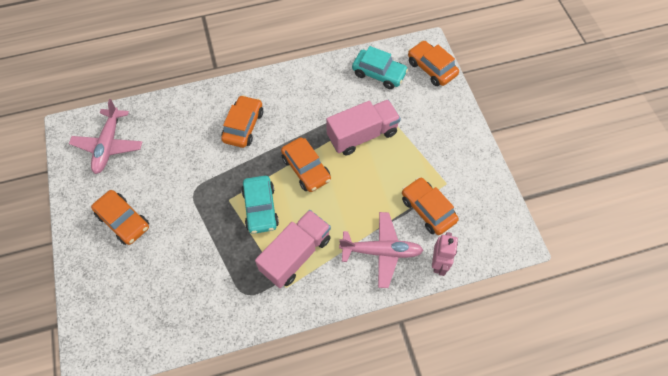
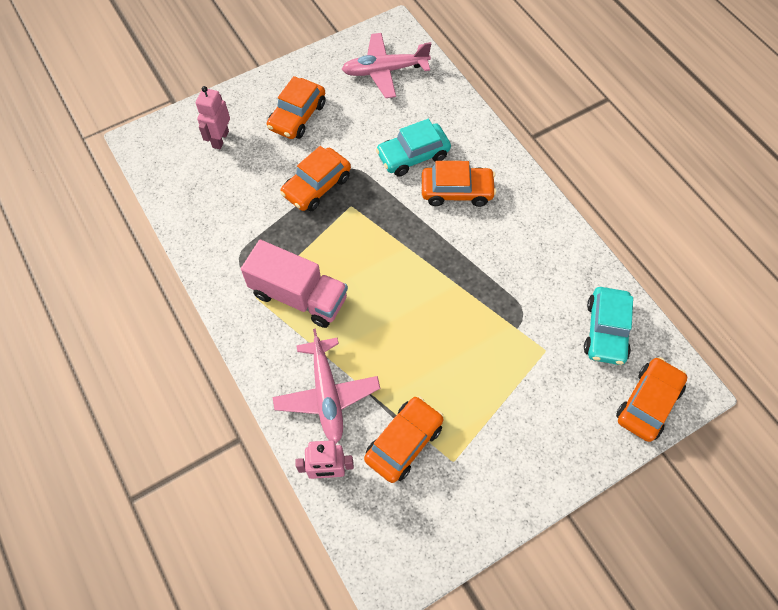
camera: 75 degrees right, 0 degrees up
turquoise car [241,176,279,234] -> turquoise car moved to [376,119,451,177]
orange car [281,137,331,192] -> orange car moved to [280,146,351,211]
pink truck [326,100,401,155] -> none
none -> pink robot [196,86,230,149]

